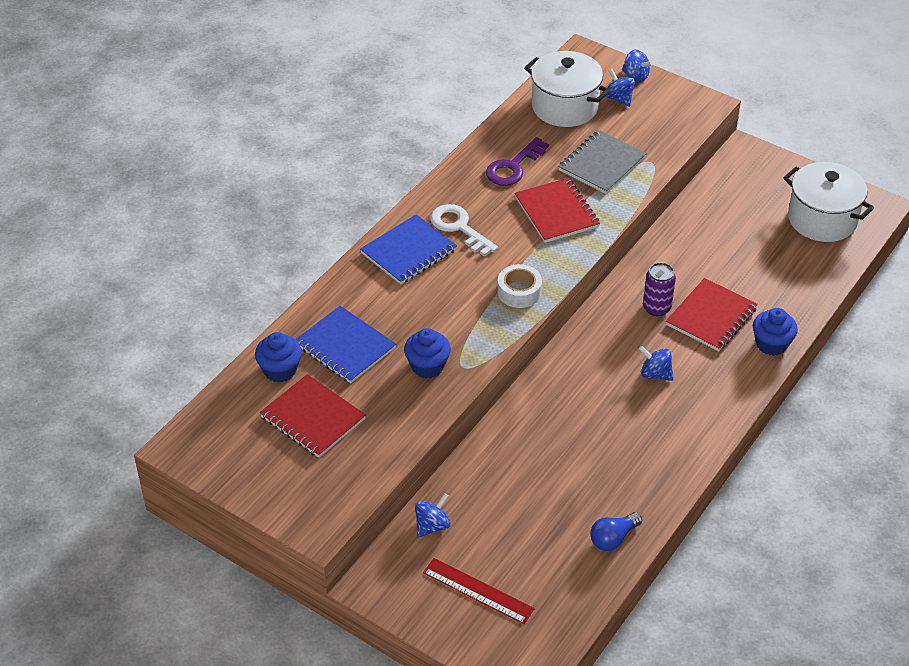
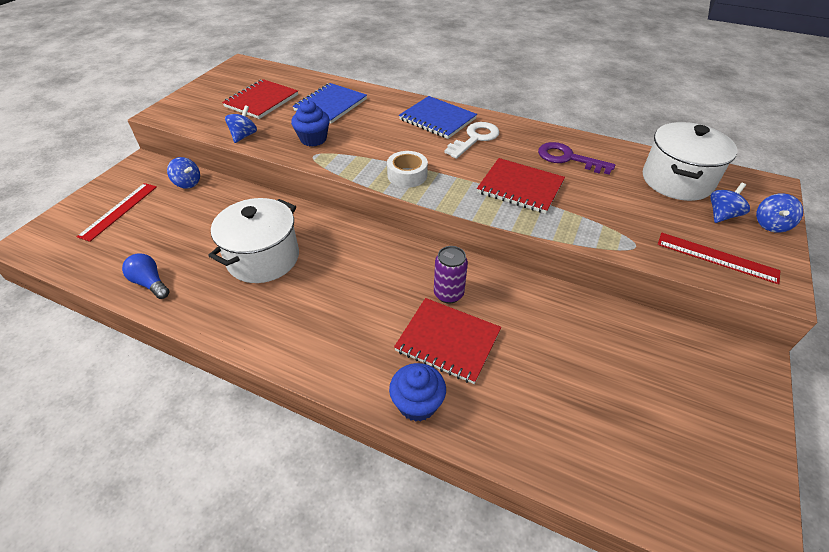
camera: 80 degrees right, 0 degrees up
blue cupcake [255,332,302,382] -> none
red notebook [515,178,600,243] -> red notebook turned 60 degrees clockwise [477,158,565,214]
grey notebook [558,130,647,194] -> none
blue spinning top [639,346,674,381] -> blue spinning top moved to [225,105,257,143]
white pot [783,162,874,242] -> white pot moved to [209,198,299,283]
none -> red ruler [658,233,780,284]

